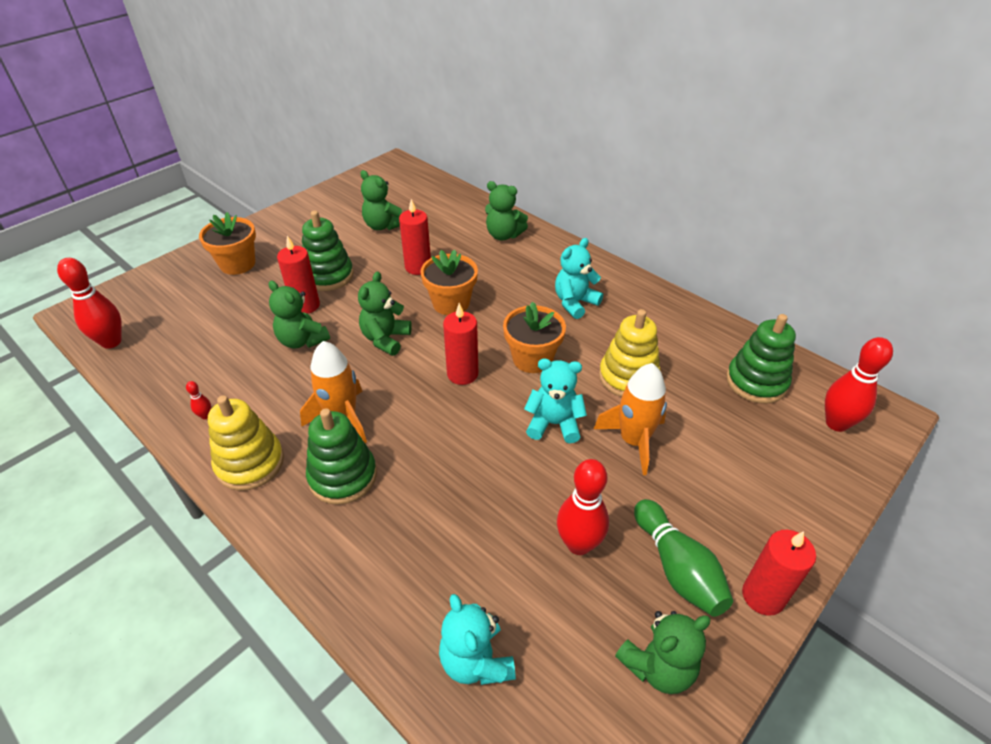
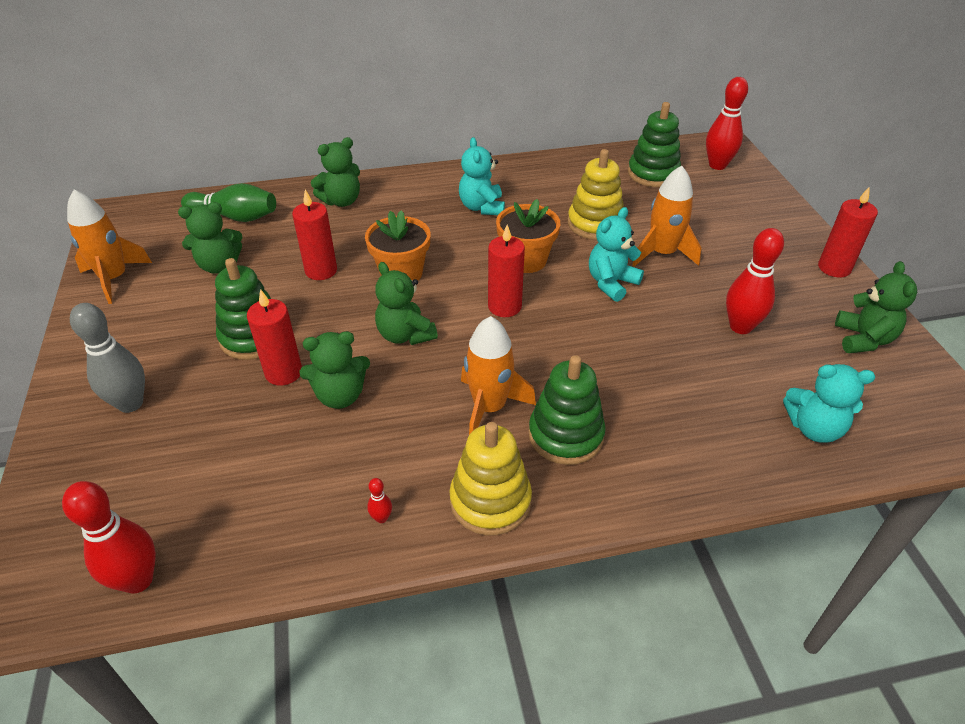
camera: 55 degrees left, 0 degrees up
orange flower pot [199,212,256,275] -> grey bowling pin [70,303,145,413]
green bowling pin [634,499,733,617] -> green bowling pin moved to [181,183,276,222]
none -> orange rocket [67,190,152,304]

